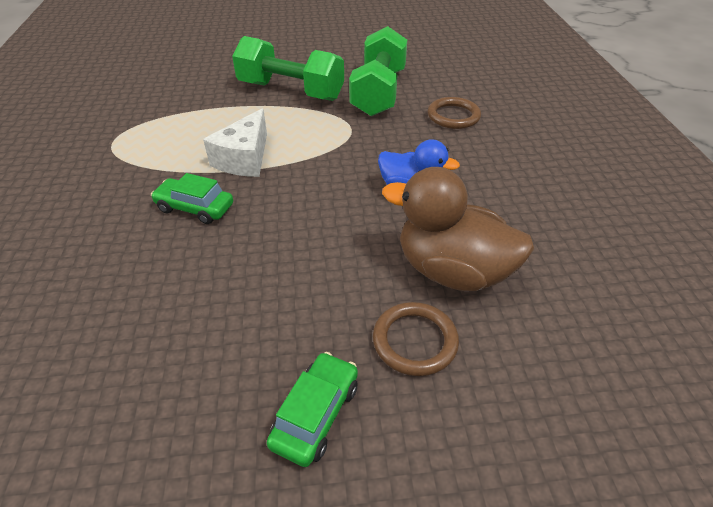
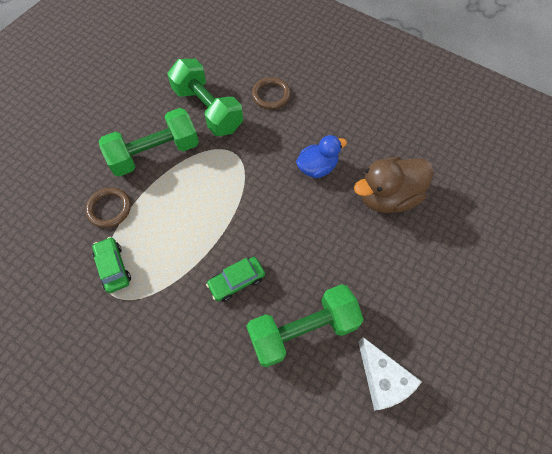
camera: 50 degrees left, 20 degrees up
white cheese [203,108,267,177] -> white cheese moved to [358,337,422,411]
green car [267,352,358,467] -> green car moved to [92,237,131,293]
brown ring [373,302,459,376] -> brown ring moved to [85,187,131,228]
none -> green dumbbell [246,284,364,367]

